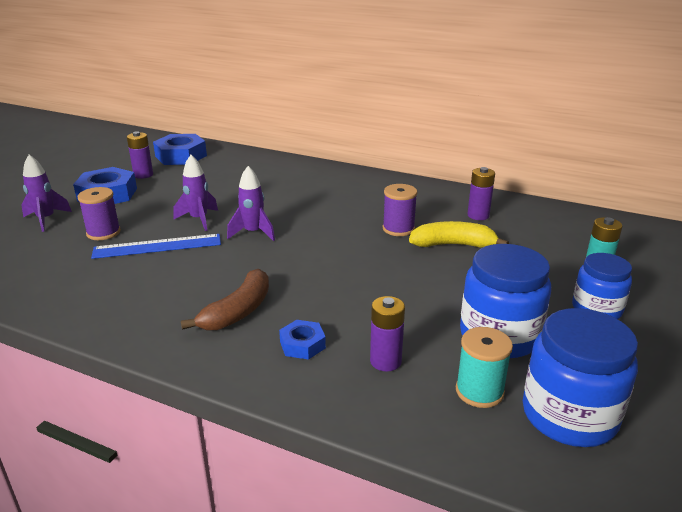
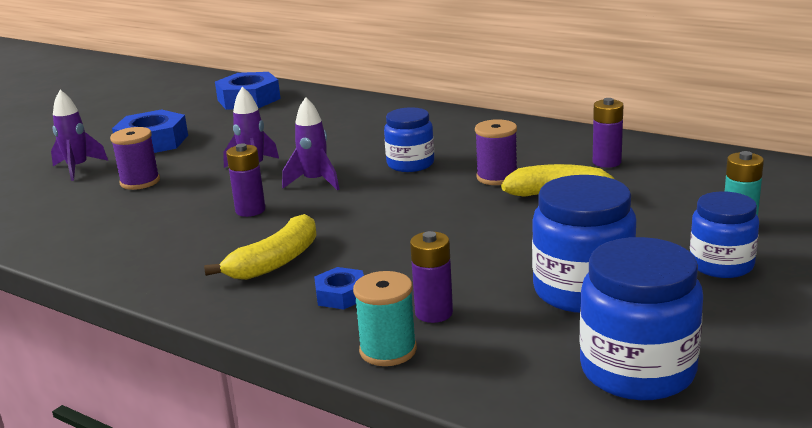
camera: 10 degrees right, 5 degrees down
blue ruler [91,234,221,259] -> none
purple battery [127,131,153,179] -> purple battery moved to [226,143,266,217]
brown banana [181,269,269,331] -> yellow banana [204,214,317,280]
turquoise spool [456,327,513,408] -> turquoise spool moved to [353,271,417,366]
none -> blue jar [384,107,434,172]

